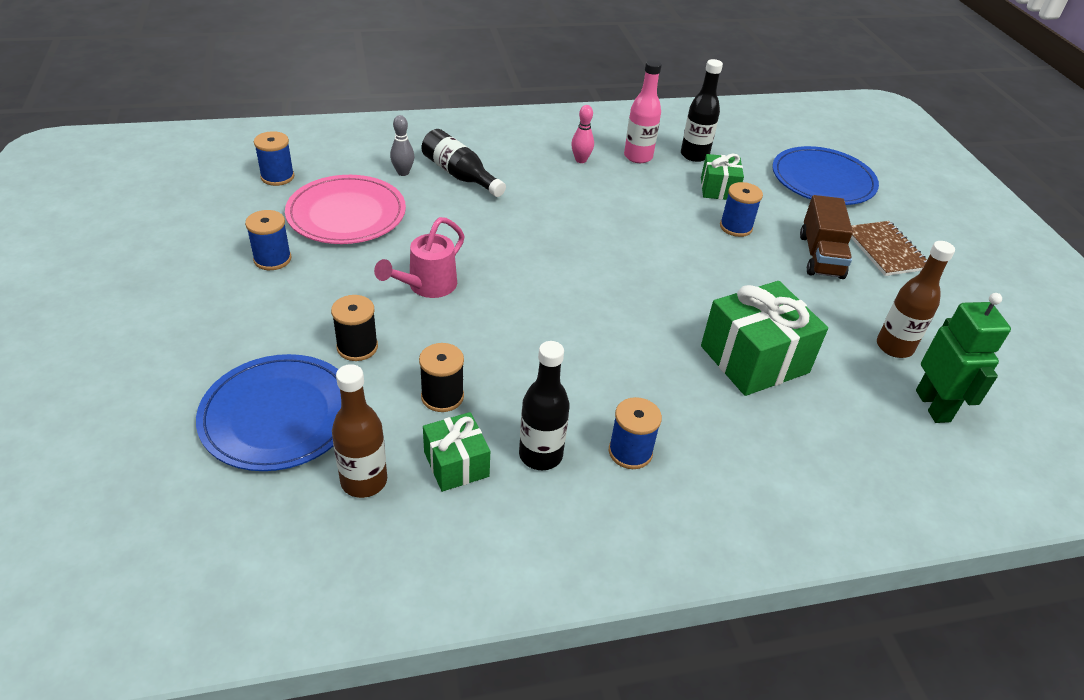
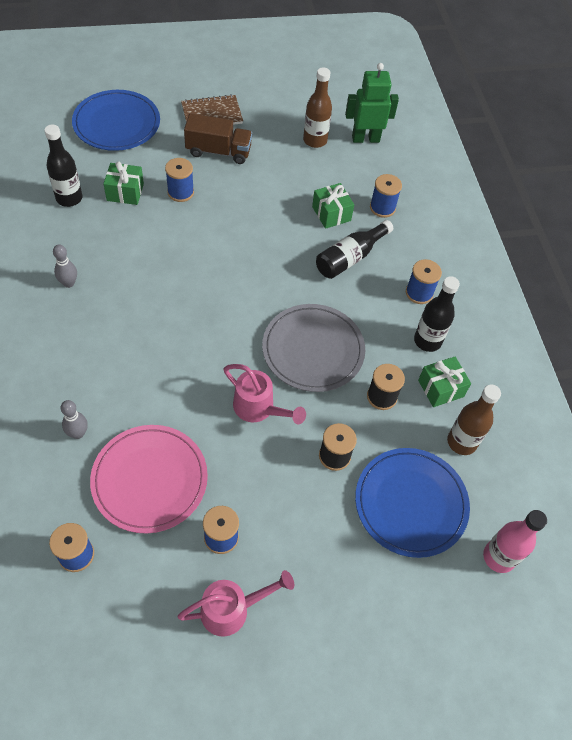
camera: 90 degrees left, 15 degrees up
black bottle [422,129,506,197] -> black bottle moved to [316,220,393,279]
pink bowling pin [571,105,594,163] -> grey bowling pin [53,244,77,288]
pink bottle [624,60,662,163] -> pink bottle moved to [483,510,547,573]
green gift [701,281,828,396] -> green gift [312,183,354,229], size x0.57
none -> pink watering can [177,570,294,637]
none -> grey plate [262,304,365,392]
none -> blue spool [370,174,402,218]

